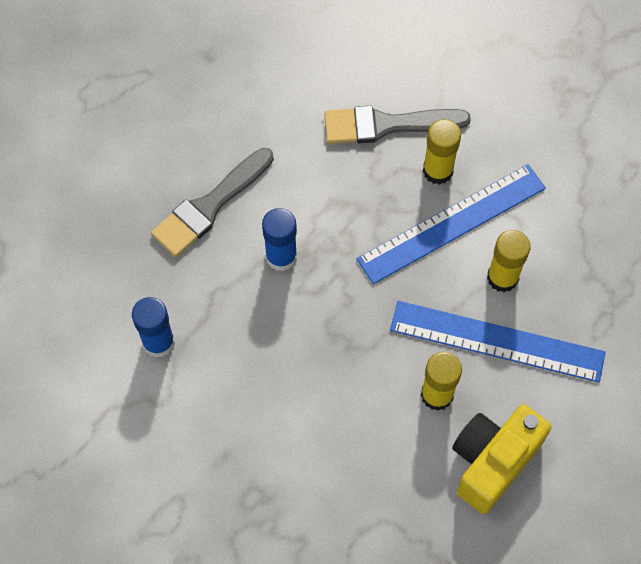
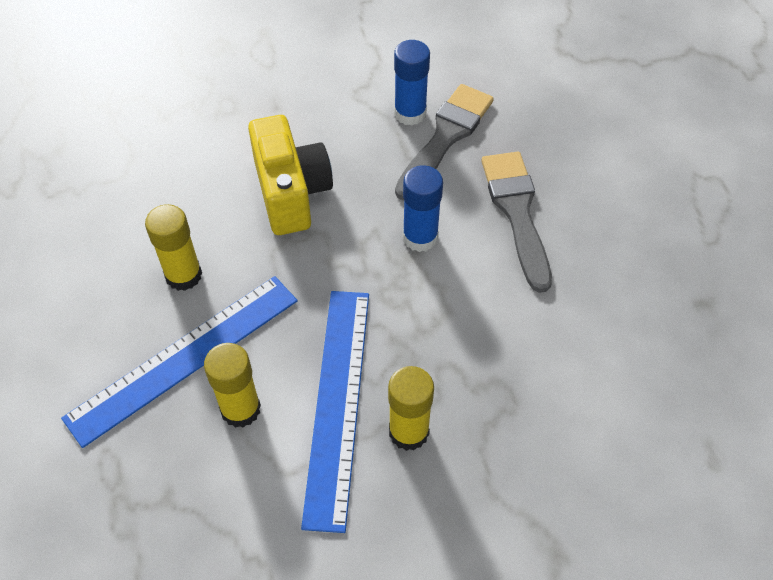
camera: 125 degrees right, 10 degrees down
grey brush [324,106,471,144] -> grey brush moved to [395,84,494,201]
yellow camera [452,404,551,514] -> yellow camera moved to [248,115,333,235]

